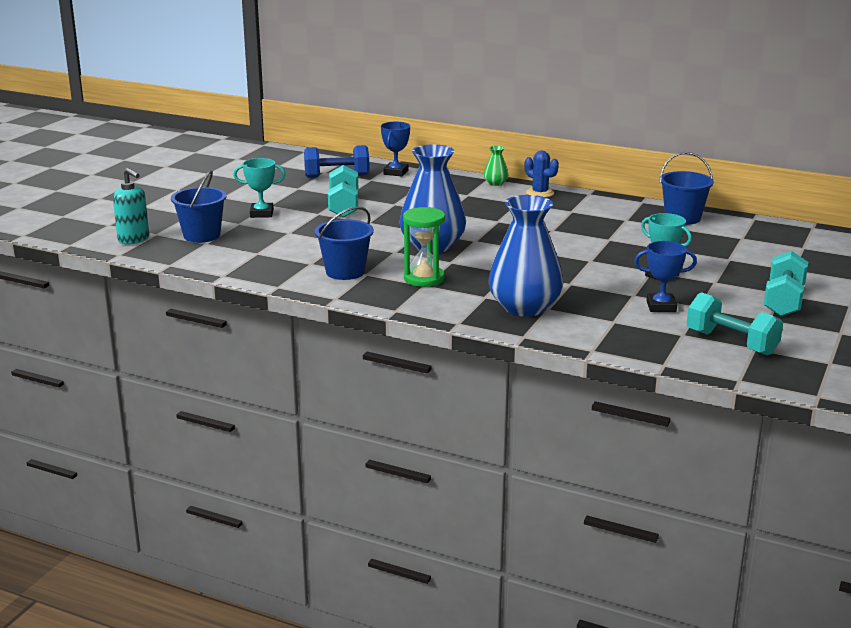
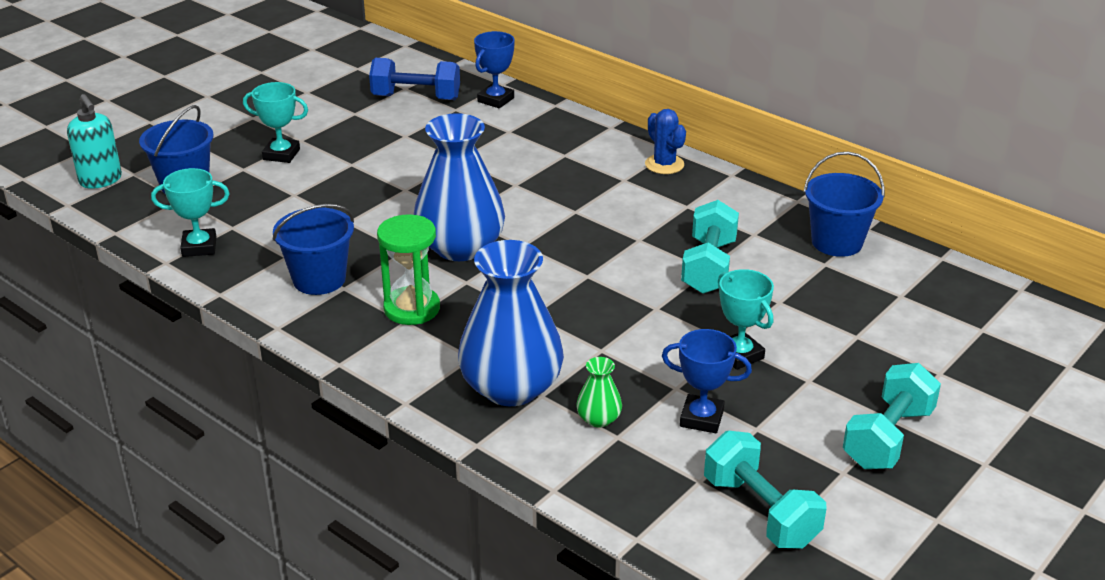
camera: 15 degrees right, 10 degrees up
turquoise dumbbell [328,165,358,218] -> turquoise dumbbell moved to [681,200,739,294]
green vase [484,146,508,186] -> green vase moved to [576,357,622,428]
none -> turquoise trophy [151,168,230,257]

